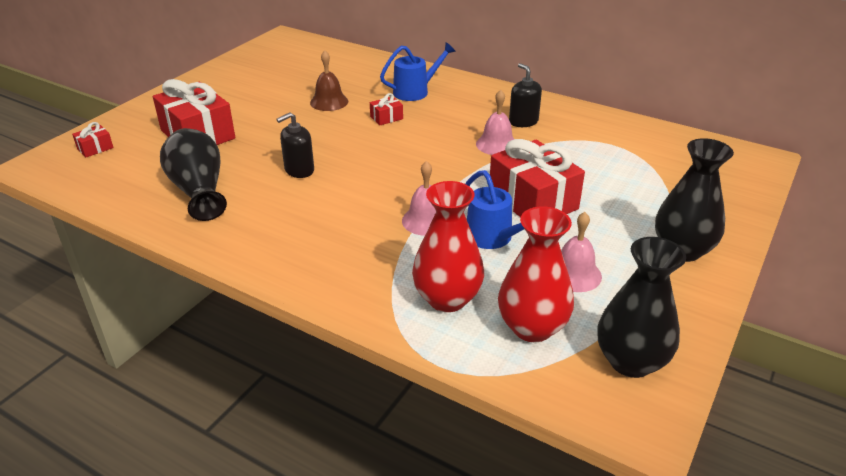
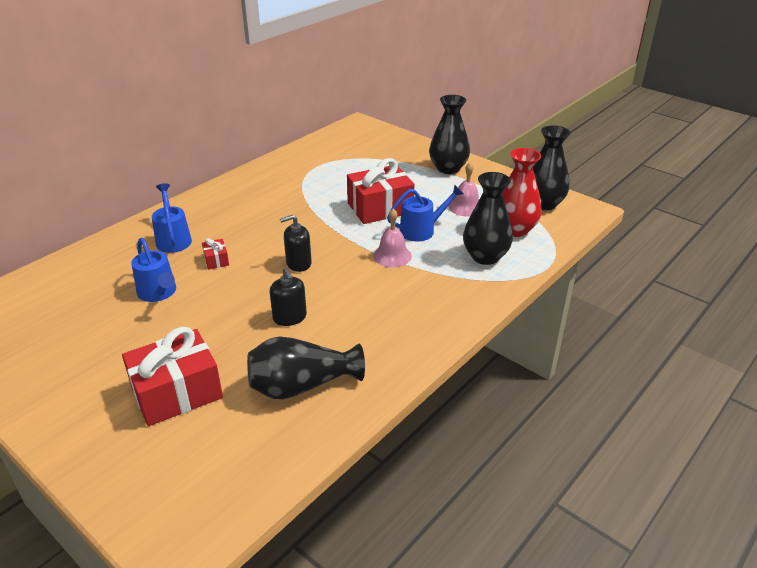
camera: 80 degrees left, 0 degrees up
red gift [72,122,114,157] -> none
brown bell [310,51,348,111] -> blue watering can [131,238,176,302]
red vase [412,181,484,312] -> black vase [463,172,513,265]
pink bell [476,90,514,155] -> none
black soap dispenser [509,63,542,127] -> black soap dispenser moved to [280,215,312,272]

